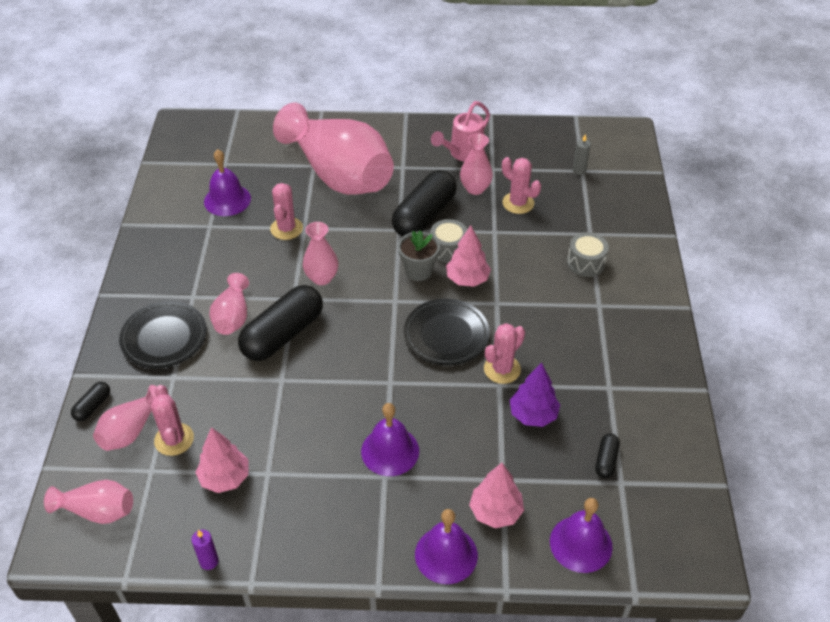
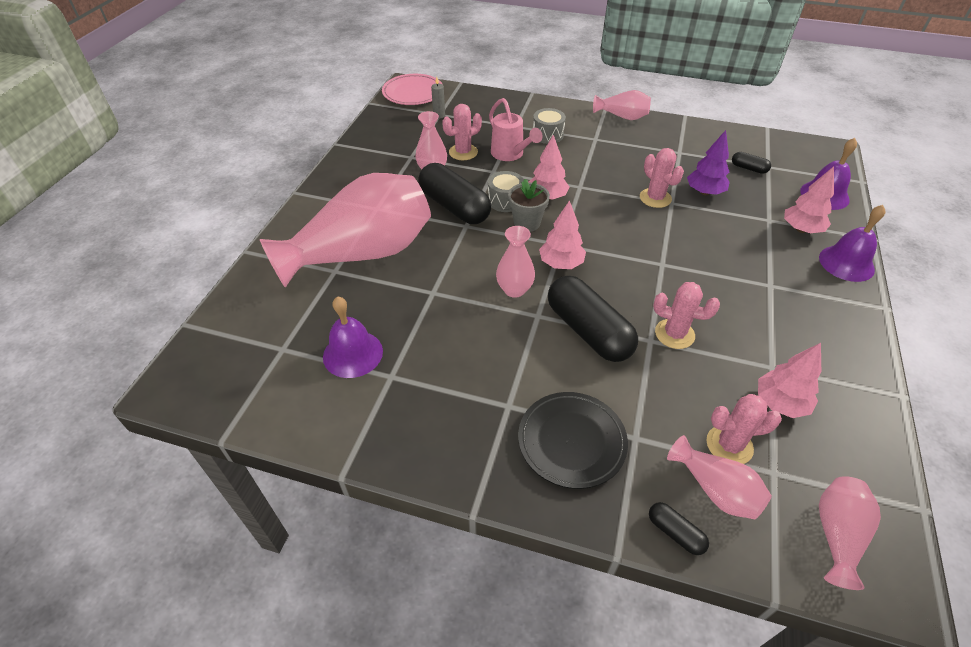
camera: 75 degrees left, 0 degrees up
purple candle [191,530,219,570] -> none
pink vase [209,273,249,335] -> pink vase moved to [593,90,651,120]
pink cactus [270,183,303,240] -> pink cactus moved to [653,282,720,349]
purple bell [361,403,419,476] -> none
black plate [404,299,490,365] -> none
pink watering can [431,101,490,162] -> pink watering can moved to [489,98,543,161]
none -> pink plate [382,74,443,105]
none -> pink tree [539,200,586,269]

